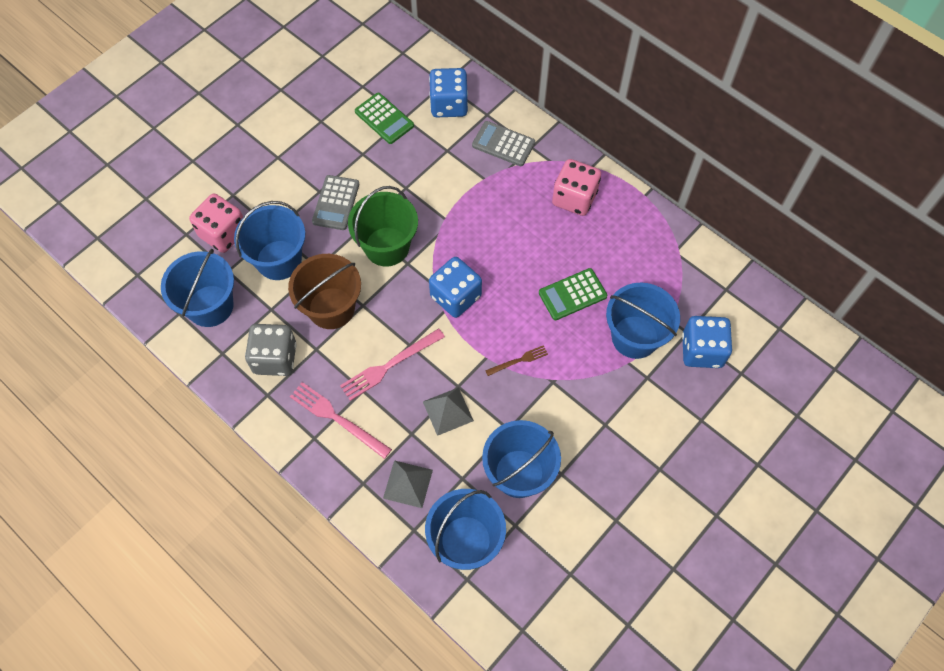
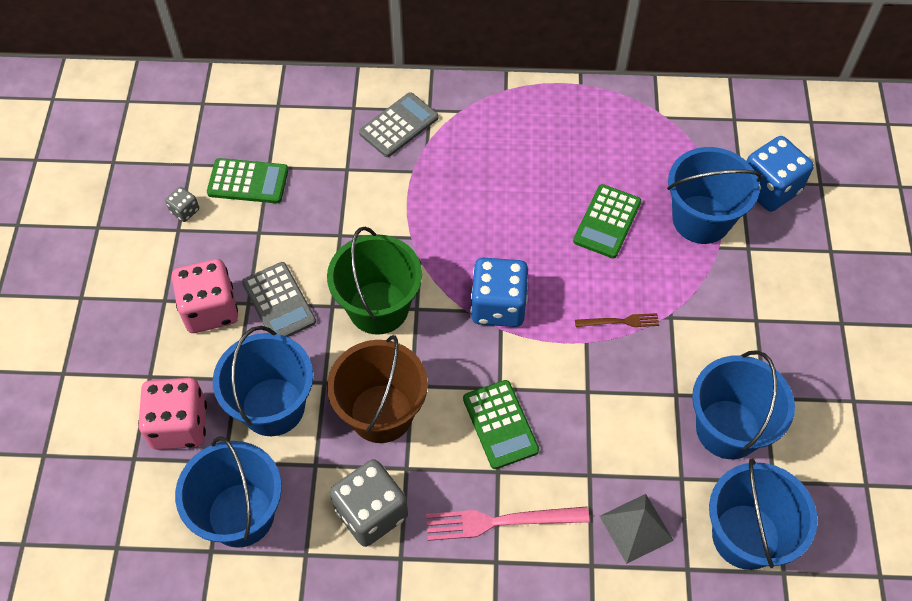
camera: 40 degrees left, 5 degrees down
pink fork [340,328,445,401] -> green calculator [463,380,539,469]
grey pyramid [423,387,474,436] -> none
blue dice [429,68,468,117] -> none
grey calculator [472,121,535,166] -> grey calculator turned 150 degrees clockwise [359,92,439,157]
brown fork [485,345,548,376] -> brown fork turned 60 degrees clockwise [575,313,659,327]
pink dice [552,159,601,216] -> pink dice moved to [171,259,238,333]
none -> grey dice [165,187,199,222]

